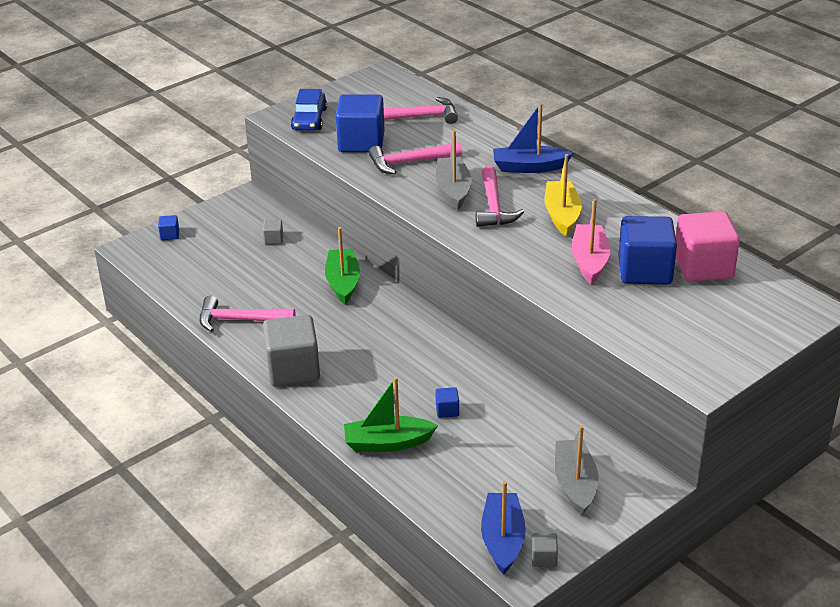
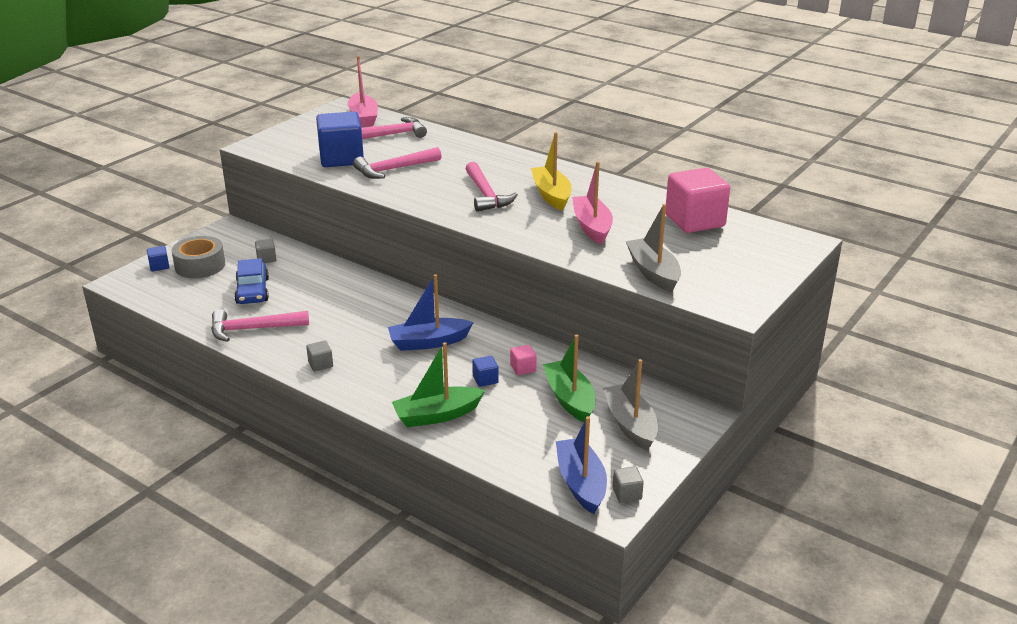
camera: 15 degrees left, 5 degrees down
grey cube [263,315,320,386] -> grey cube [306,341,333,371], size x0.42
blue car [291,89,327,130] -> blue car moved to [234,258,269,304]
green boat [325,227,360,304] -> green boat moved to [543,334,595,422]
grey boat [436,130,472,210] -> grey boat moved to [626,204,681,292]
blue boat [493,103,573,173] -> blue boat moved to [388,274,474,351]
blue cube [618,216,677,284] -> none
none -> grey tape [172,236,225,278]
none -> pink boat [348,56,378,127]
none -> pink cube [510,345,537,375]

